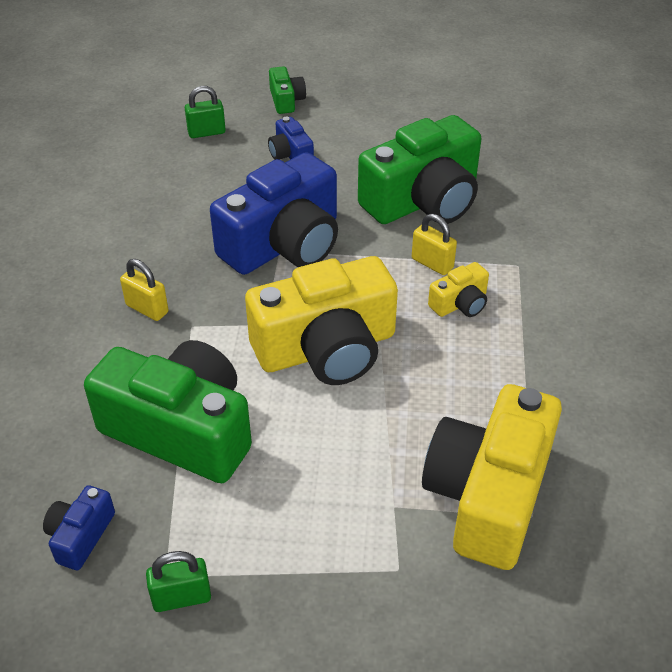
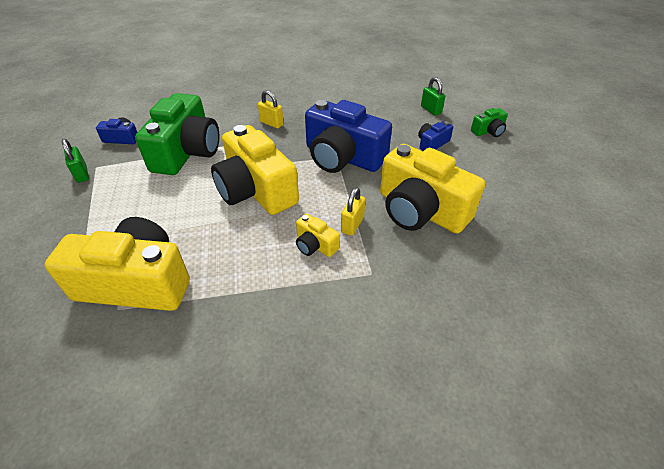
camera: 75 degrees right, 0 degrees up
yellow padlock [120,259,169,321] -> yellow padlock turned 75 degrees counterclockwise [258,90,284,129]
green camera [358,115,481,224] -> yellow camera [380,144,485,234]

